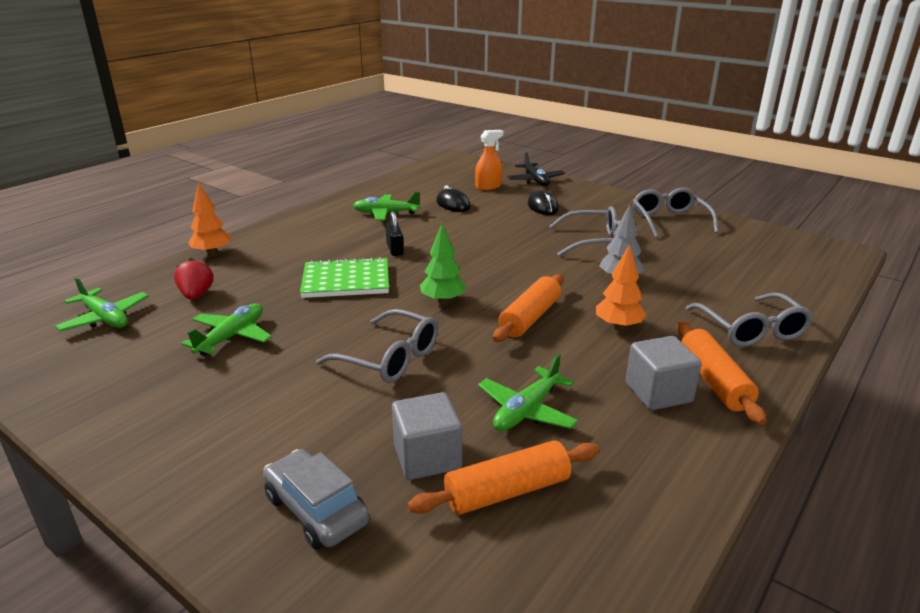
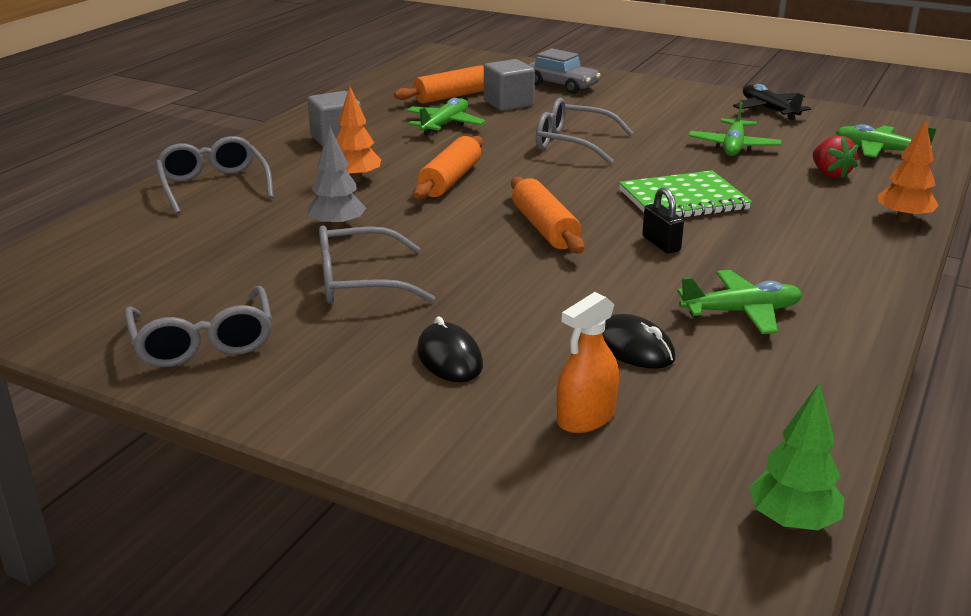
camera: 170 degrees right, 0 degrees up
green tree [420,223,466,304] -> green tree moved to [749,383,844,530]
black plane [508,152,565,186] -> black plane moved to [733,84,811,120]
orange rolling pin [677,322,766,425] -> orange rolling pin moved to [511,177,585,253]

